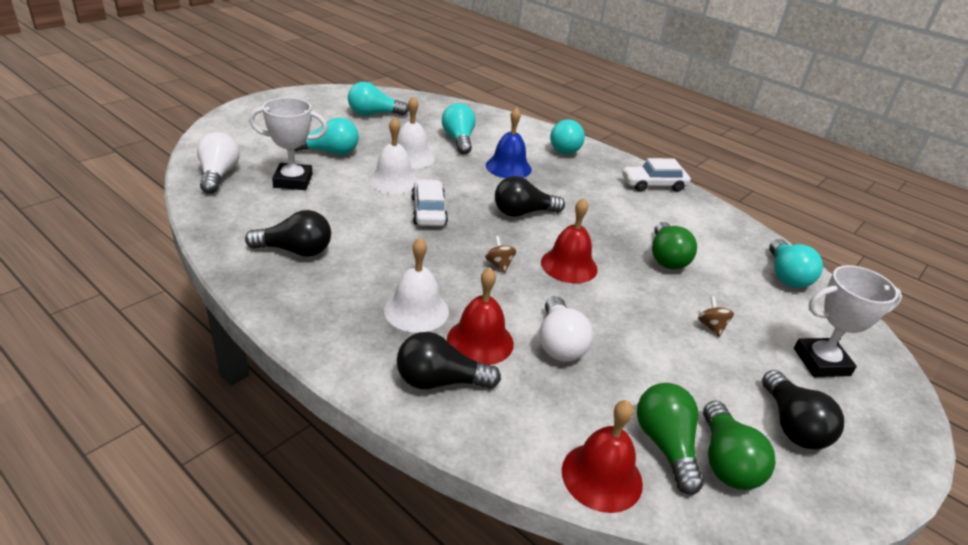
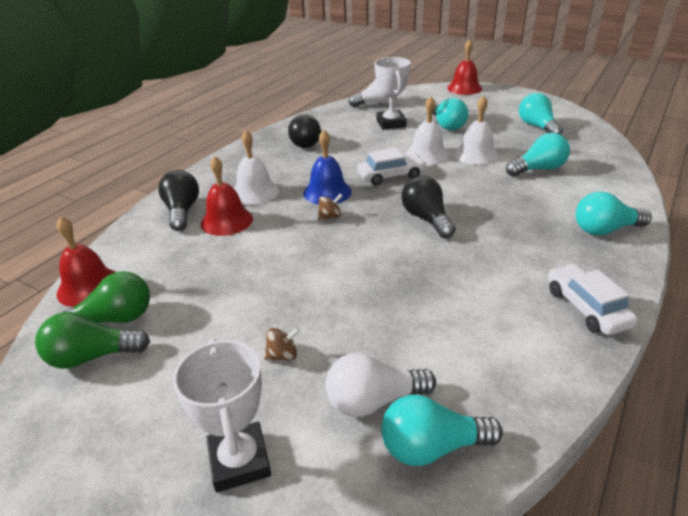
camera: 85 degrees right, 0 degrees up
blue bell [486,107,532,178] -> blue bell moved to [303,130,352,204]
white light bulb [539,296,593,362] -> white light bulb moved to [325,353,436,417]
red bell [541,198,598,283] -> red bell moved to [447,39,482,95]
green light bulb [652,222,697,269] -> none
black light bulb [762,370,844,450] -> none

